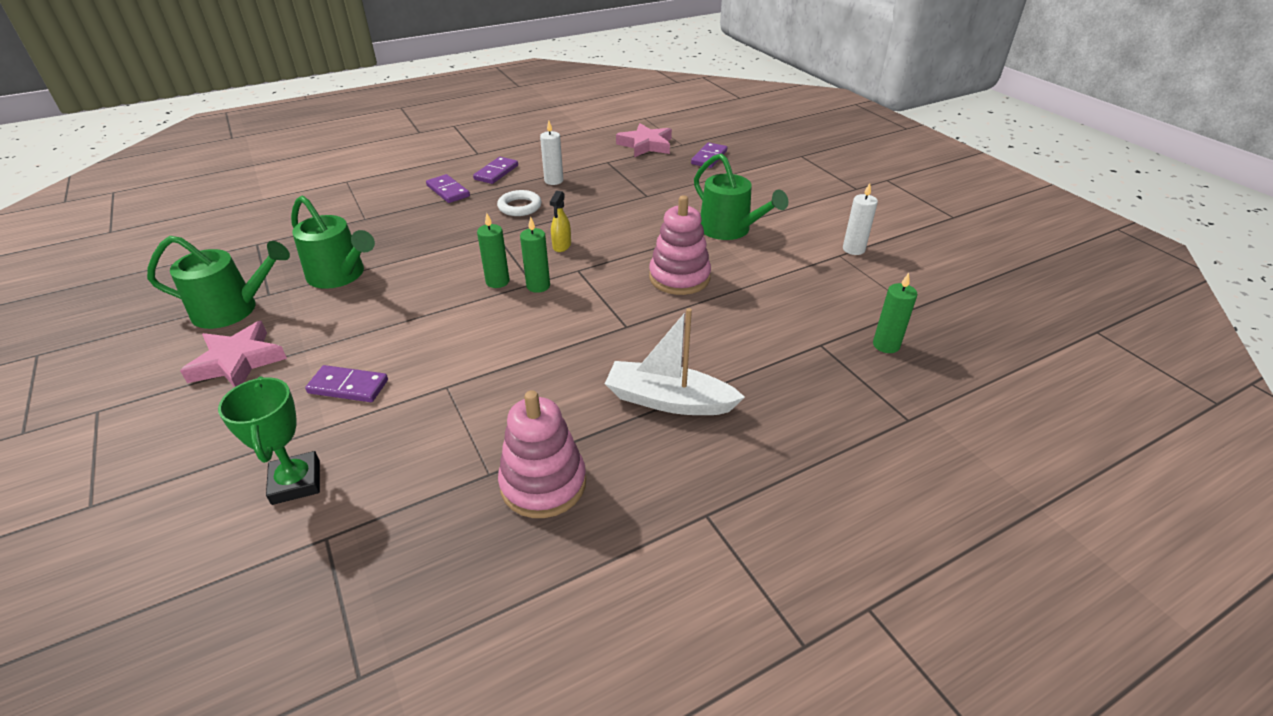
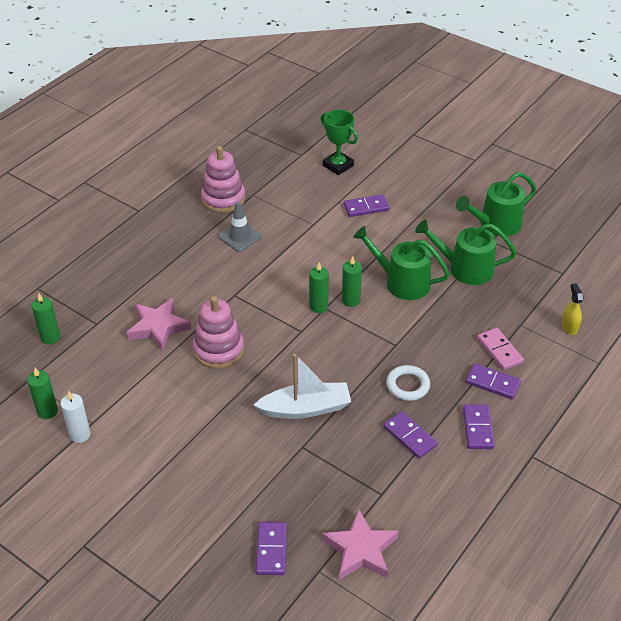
camera: 155 degrees right, 5 degrees up
pink star [180,321,287,387] -> pink star moved to [127,298,191,351]
white candle [540,121,563,185] -> purple domino [383,411,438,459]
yellow spray bottle [550,191,571,252] -> yellow spray bottle moved to [562,283,584,335]
white boat [605,308,745,415] -> white boat moved to [254,354,351,419]
green watering can [694,153,788,240] -> green watering can moved to [353,226,450,300]
none -> green candle [27,368,58,419]
none -> grey traffic cone [218,201,262,252]
none -> pink domino [477,328,524,370]

